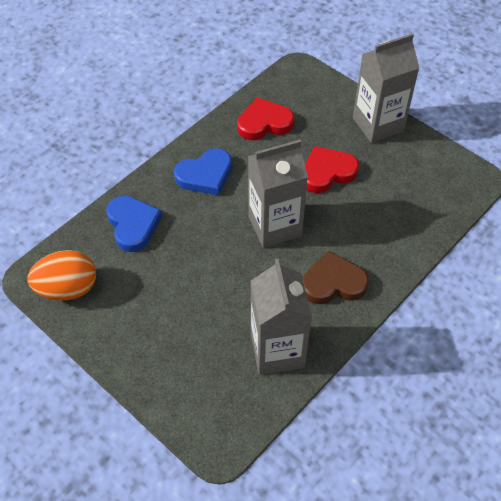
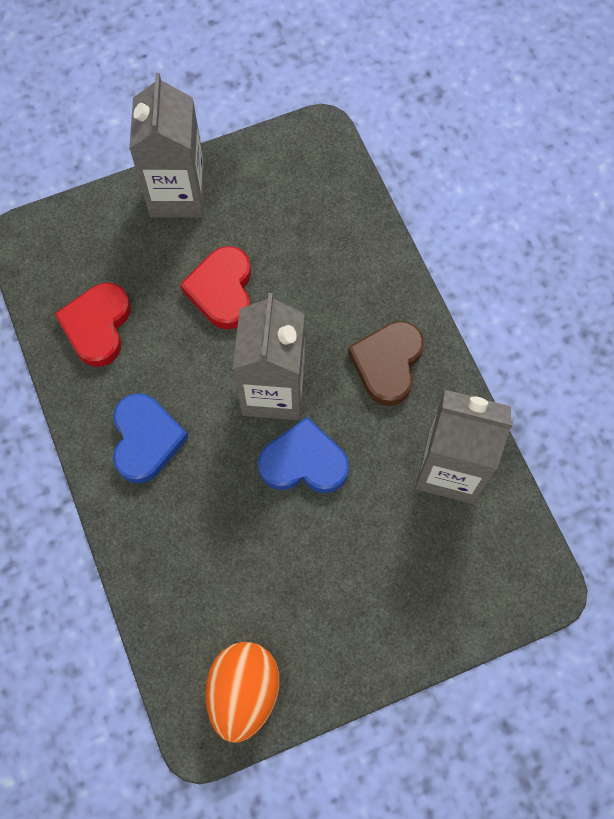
camera: 65 degrees left, 15 degrees up
blue heart [106,196,162,252] -> blue heart moved to [258,417,349,493]

